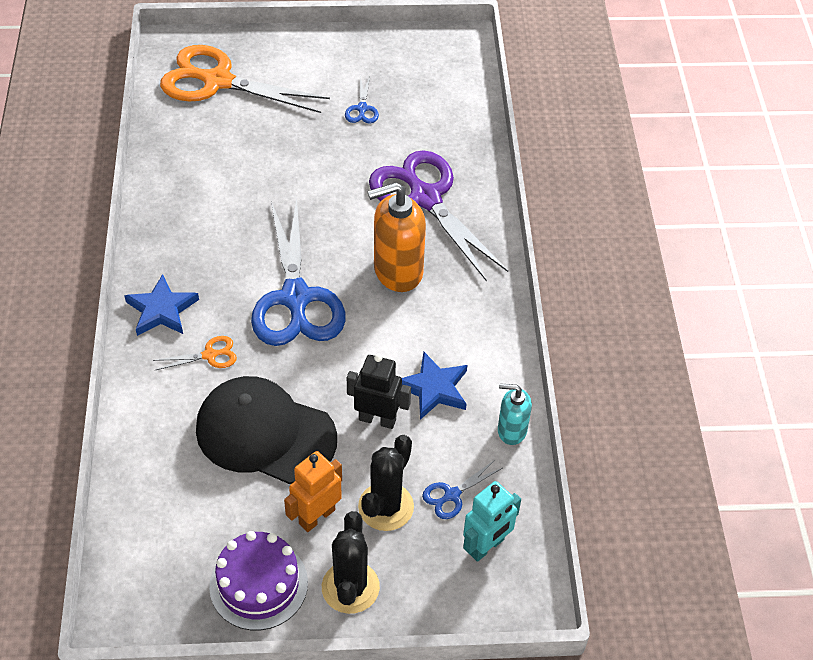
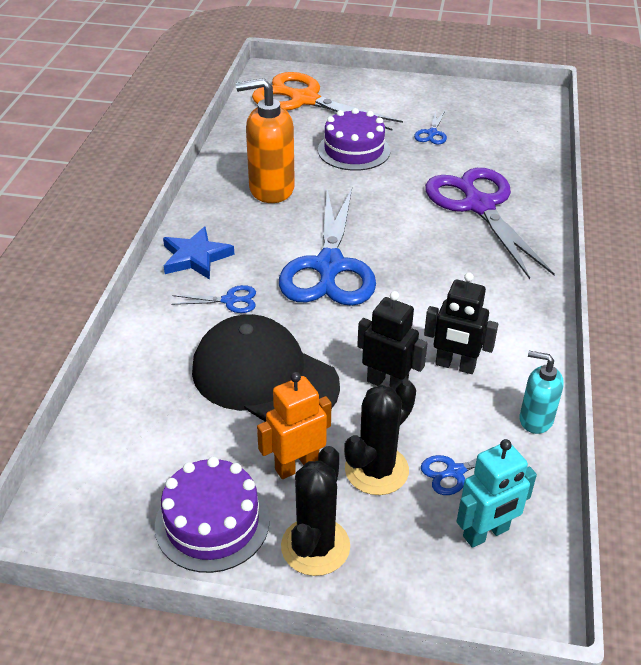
camera: 15 degrees right, 10 degrees down
orange scissors [153,336,237,370] -> blue scissors [171,285,256,313]
orange soap dispenser [368,182,426,292] -> orange soap dispenser moved to [236,78,295,203]
blue star [402,351,467,420] -> black robot [424,273,498,374]
none -> purple cake [318,108,390,171]

